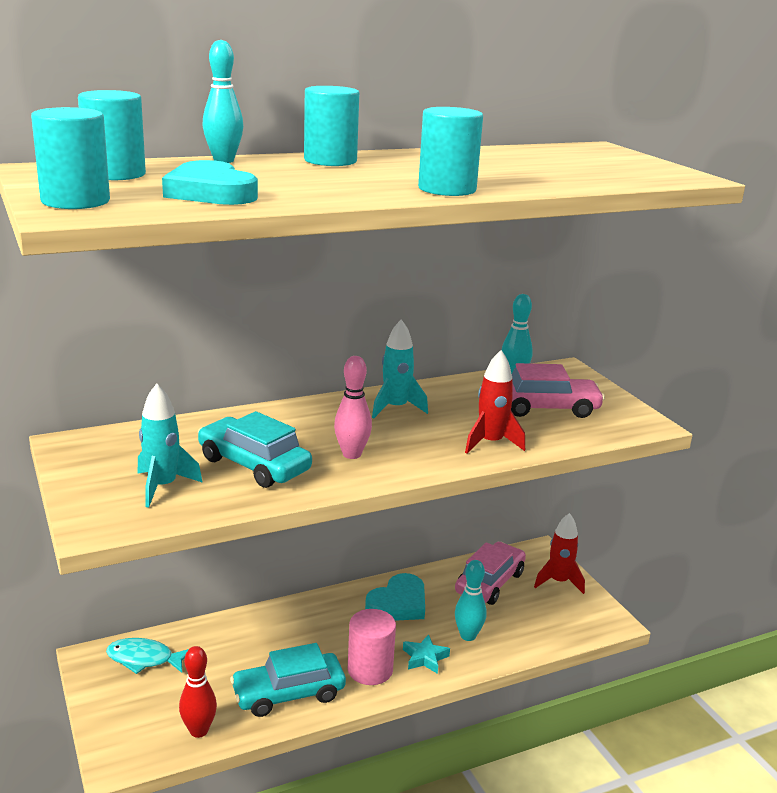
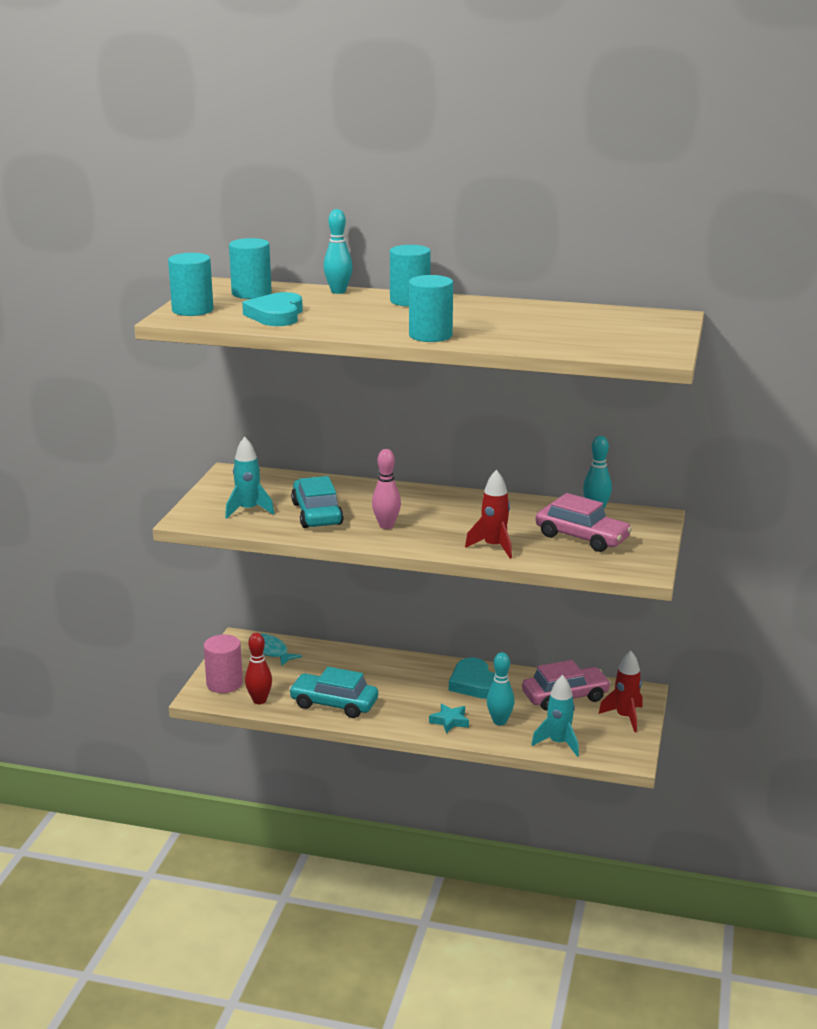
camera: 40 degrees right, 0 degrees up
pink cylinder [348,609,396,685] -> pink cylinder moved to [204,635,243,693]
turquoise heart [365,573,425,621] -> turquoise heart turned 75 degrees clockwise [449,658,495,699]
turquoise rocket [372,319,428,418] -> turquoise rocket moved to [531,675,579,757]

